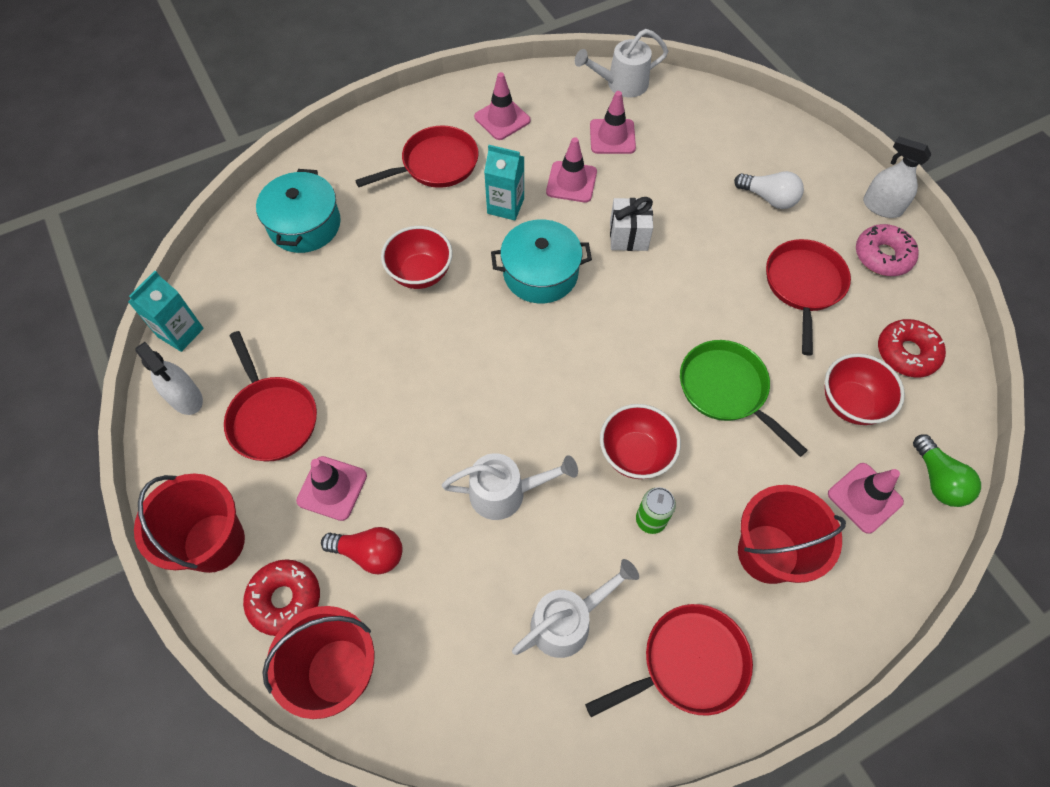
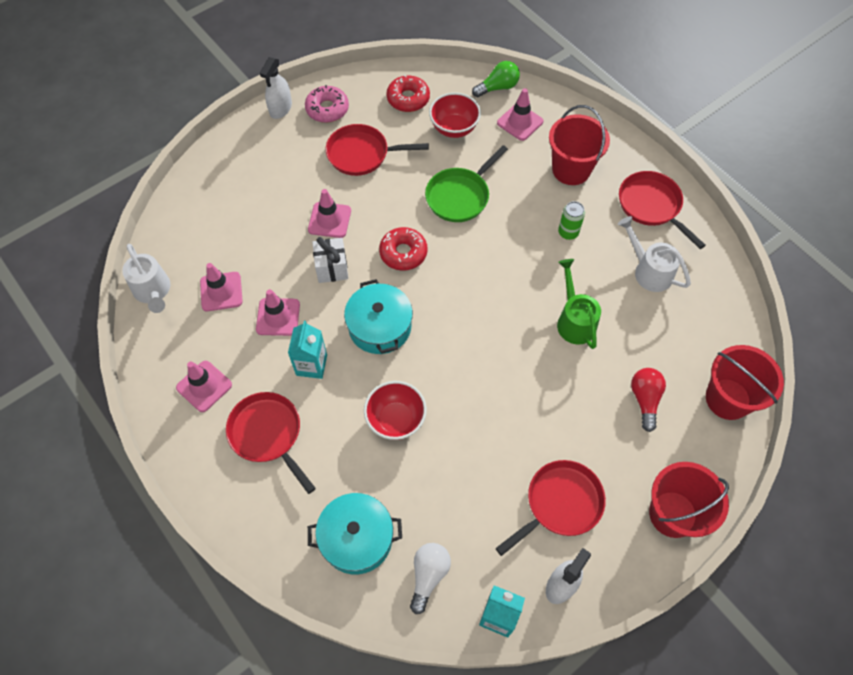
camera: 100 degrees left, 0 degrees up
red donut [243,559,320,636] -> red donut moved to [379,227,428,271]
pink traffic cone [296,456,367,521] -> pink traffic cone moved to [308,189,351,238]
white watering can [442,453,578,520] -> green watering can [557,259,601,349]
red bowl [600,404,681,479] -> none
white light bulb [734,171,804,209] -> white light bulb moved to [410,543,451,614]

